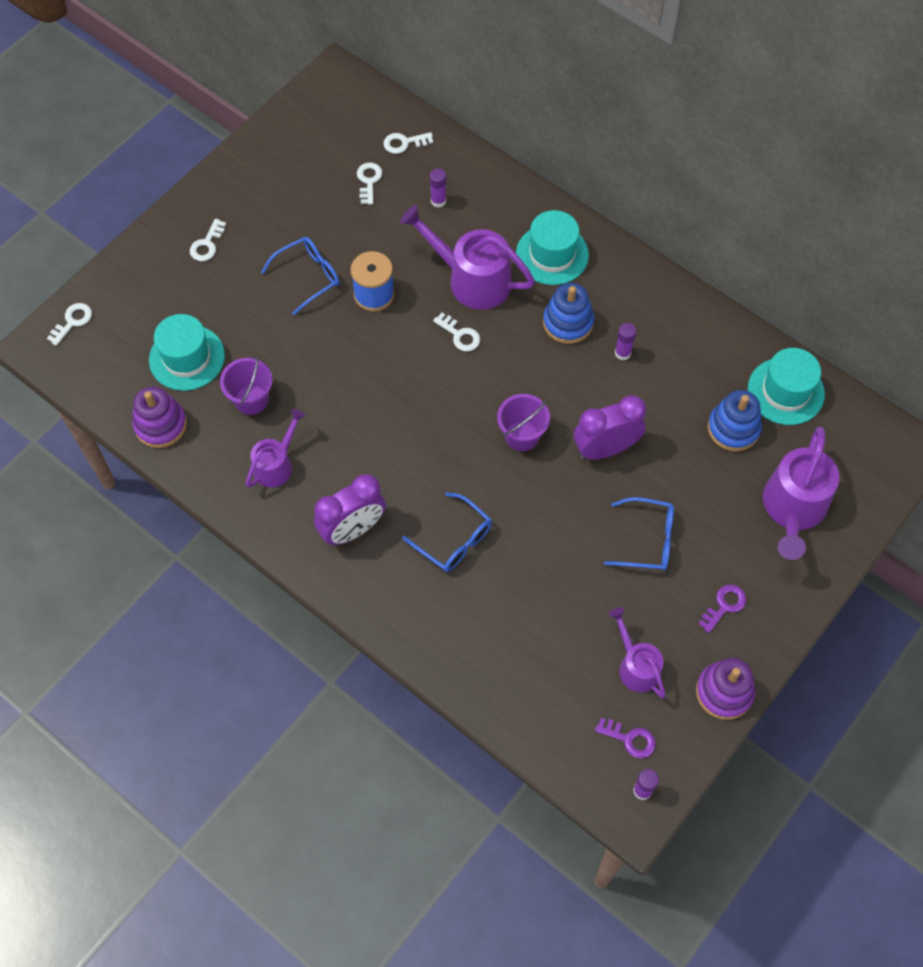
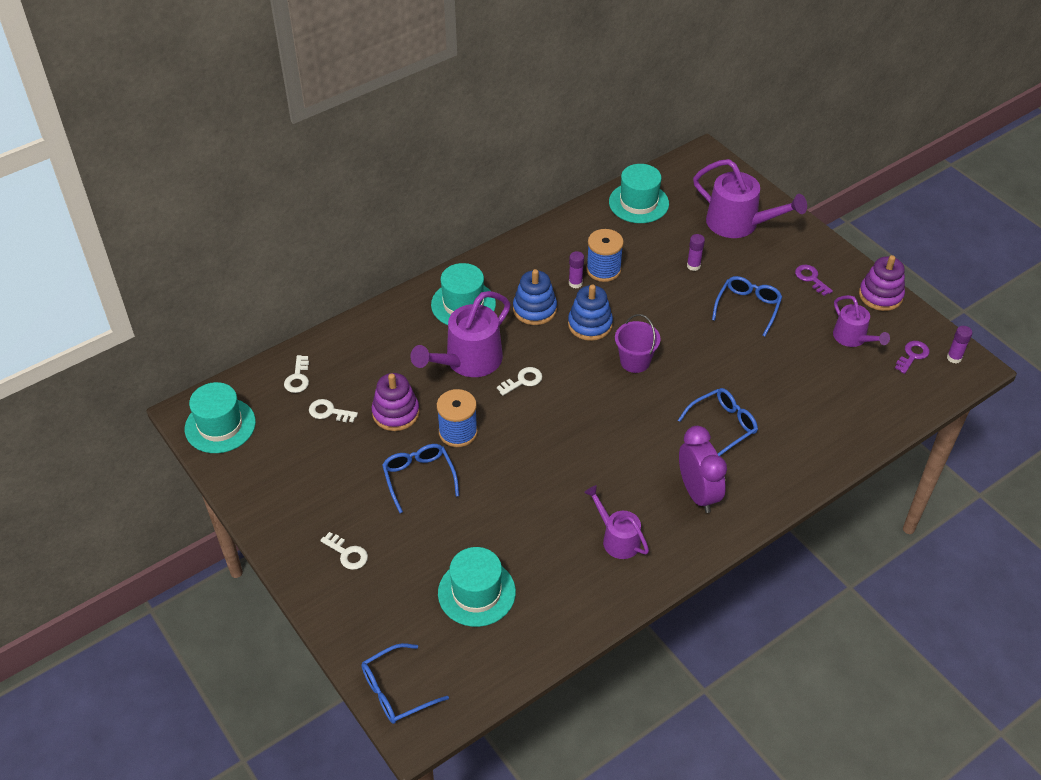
camera: 75 degrees left, 15 degrees down
white key [47,303,92,346] -> blue glasses [361,643,449,724]
purple stacking toy [132,386,187,448] -> purple stacking toy moved to [372,373,420,431]
purple bucket [220,355,272,415] -> none
purple glue stick [430,169,446,208] -> purple glue stick moved to [687,234,705,271]
purple clock [574,395,646,460] -> none
purple watering can [609,608,666,698] -> purple watering can turned 105 degrees counterclockwise [833,295,890,347]
blue stacking toy [708,390,762,451] -> blue stacking toy moved to [568,284,613,341]
none -> turquoise hat [185,382,256,453]
none -> blue spool [586,229,624,282]

